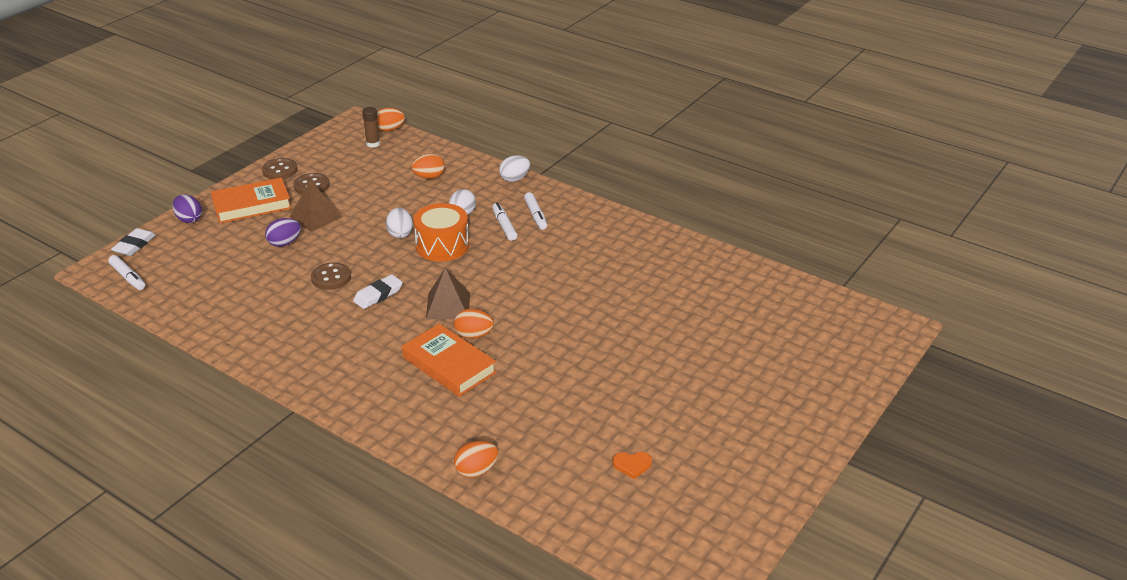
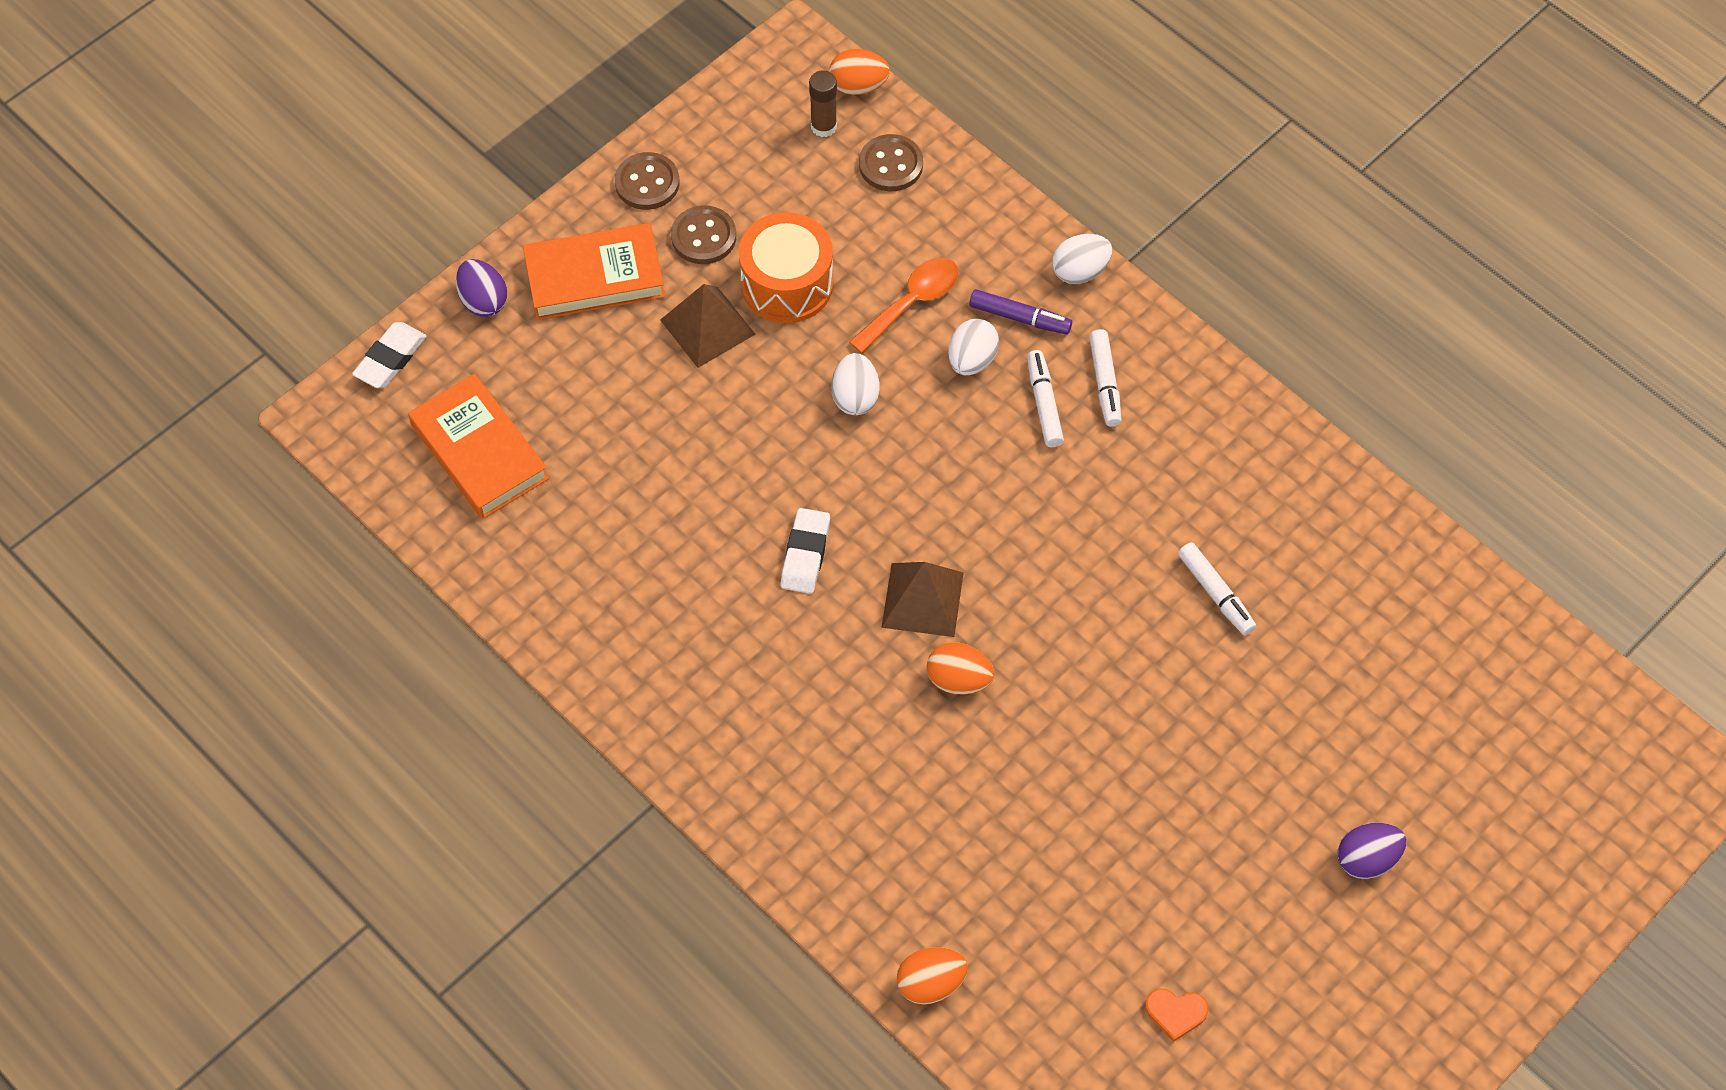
camera: 10 degrees right, 25 degrees up
white marker [108,255,145,290] -> white marker moved to [1178,542,1256,635]
purple egg [265,218,301,247] -> purple egg moved to [1338,823,1406,879]
brown button [311,263,351,290] -> brown button moved to [859,134,923,191]
white eraser [353,275,403,309] -> white eraser turned 45 degrees counterclockwise [781,508,830,594]
orange book [402,324,496,397] -> orange book moved to [408,374,549,519]
orange egg [412,154,445,179] -> none
orange drum [413,203,469,261] -> orange drum moved to [739,212,833,323]
none -> orange spoon [849,258,959,353]
none -> purple marker [969,289,1072,335]

